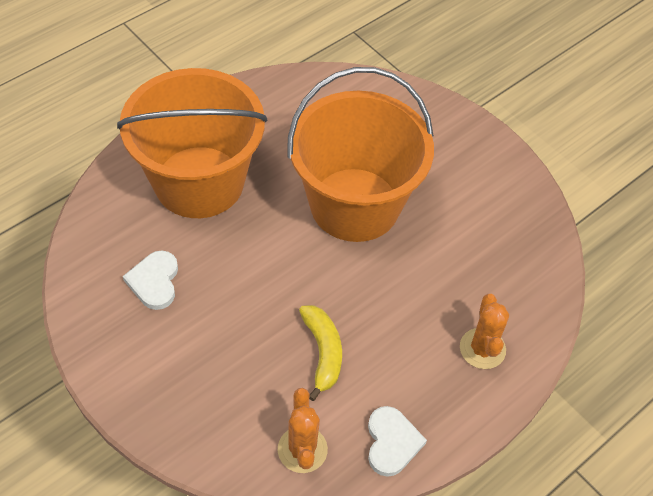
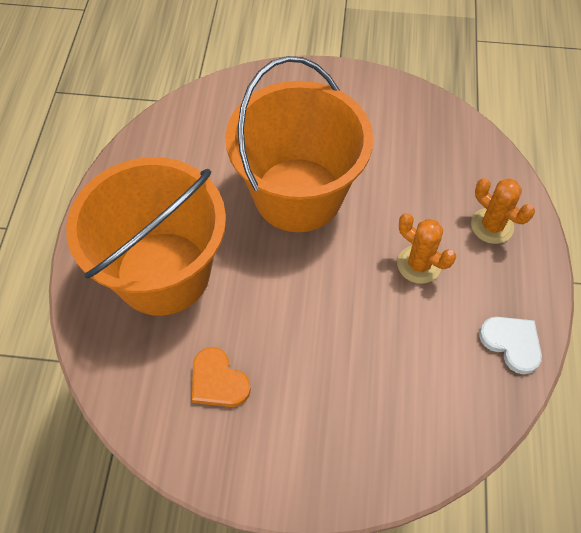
camera: 40 degrees left, 5 degrees up
white heart [123,251,178,310] -> orange heart [192,347,251,407]
orange cactus [278,388,328,473] -> orange cactus moved to [397,213,456,284]
yellow banana [299,305,342,401] -> none

